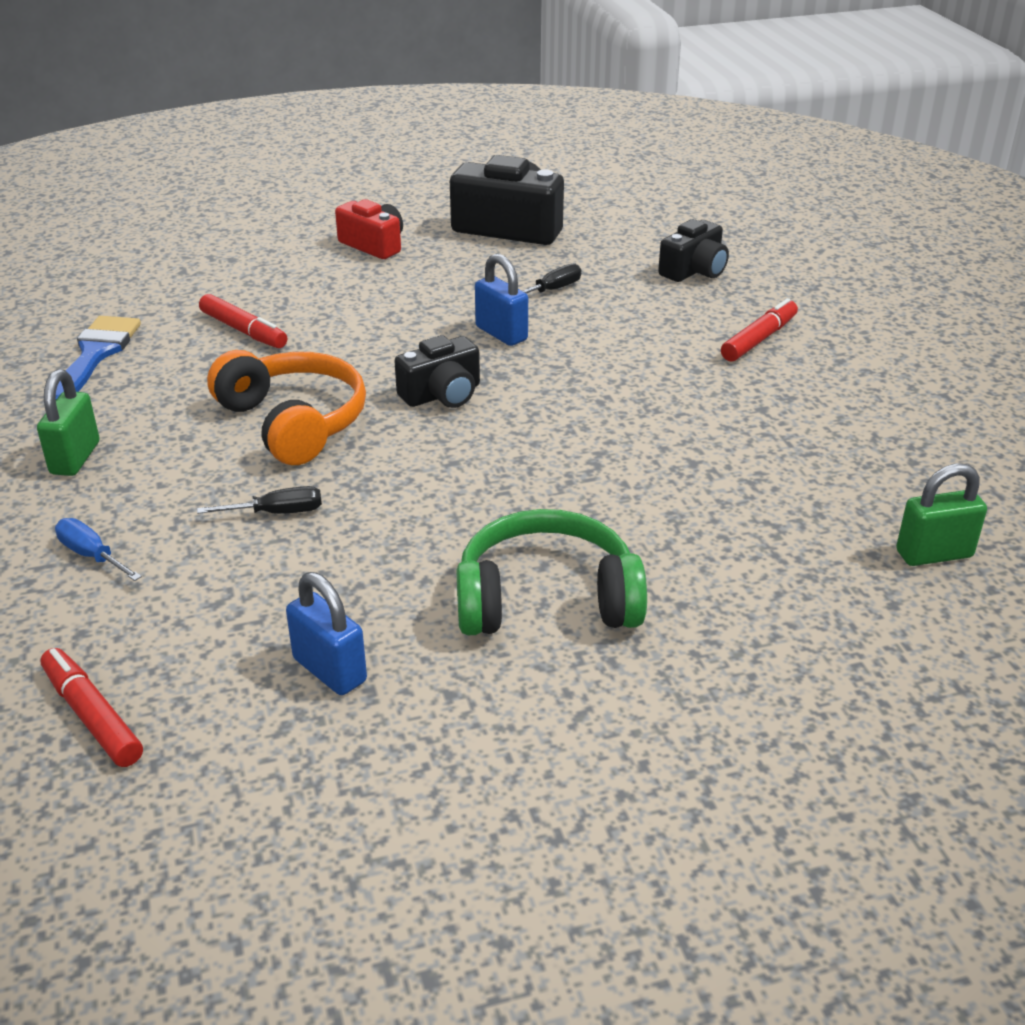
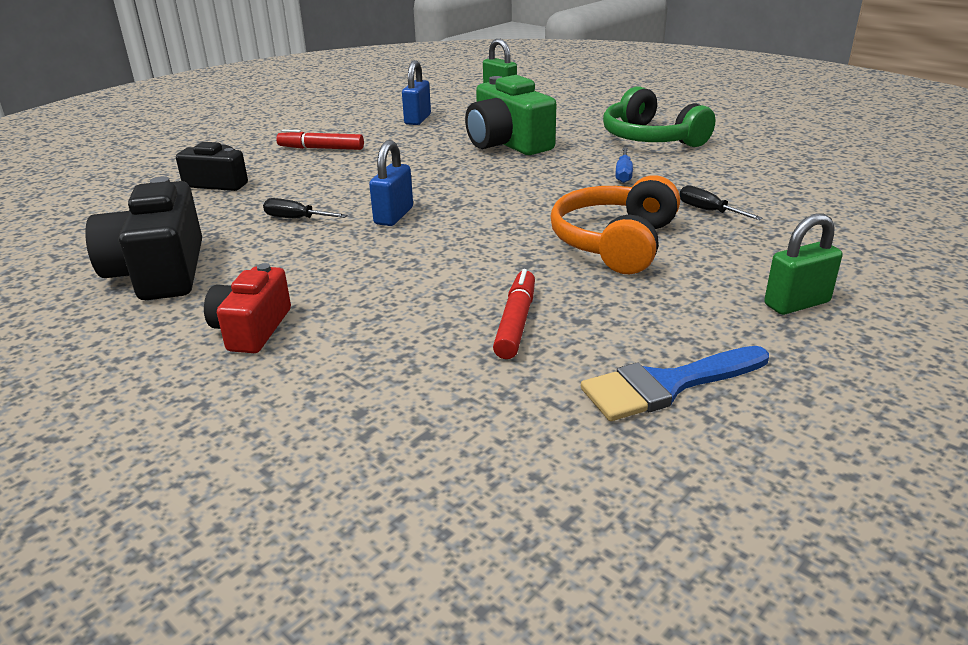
camera: 120 degrees left, 5 degrees down
red marker [41,648,143,767] -> none
blue screwdriver [55,518,142,581] -> blue screwdriver moved to [615,148,633,183]
blue padlock [286,572,367,695] -> blue padlock moved to [402,60,431,125]
black camera [395,335,480,408] -> none
none -> green camera [465,75,556,155]

